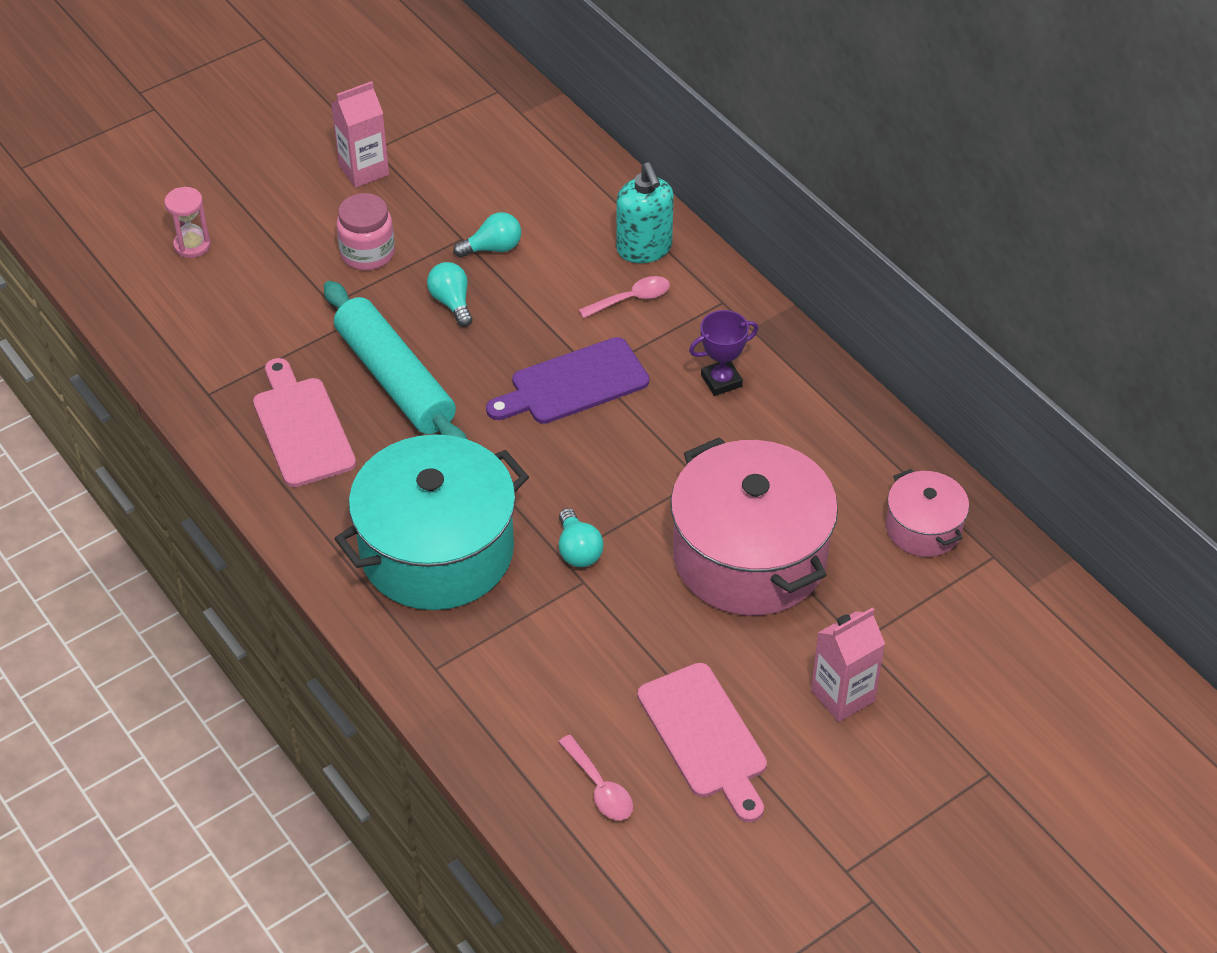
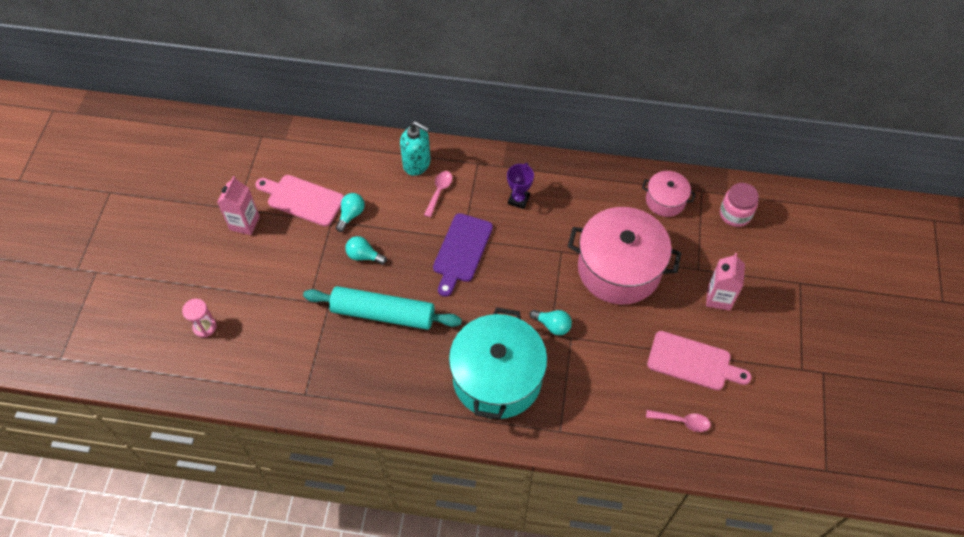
camera: 45 degrees left, 10 degrees up
pink cutting board [253,358,356,487] -> pink cutting board moved to [255,175,344,227]
pink jar [336,193,395,270] -> pink jar moved to [720,183,759,227]

